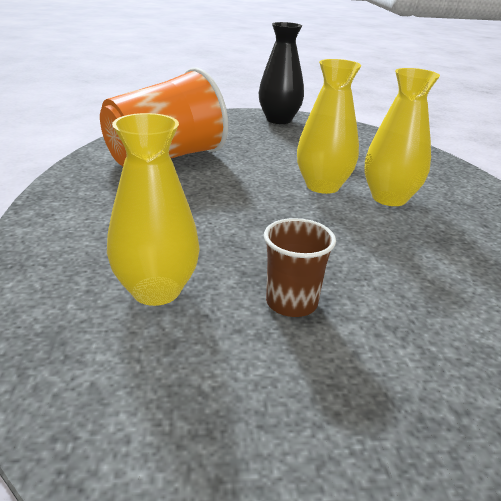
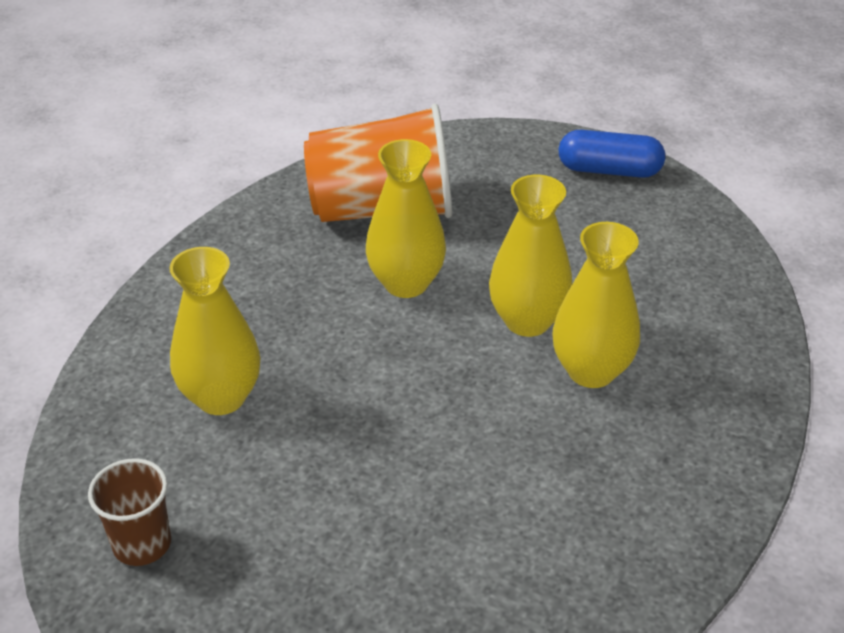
camera: 35 degrees right, 10 degrees up
black vase [259,22,304,124] -> blue capsule [558,130,665,178]
brown cup [264,218,336,317] -> brown cup moved to [88,458,171,566]
none -> yellow vase [366,139,446,298]

